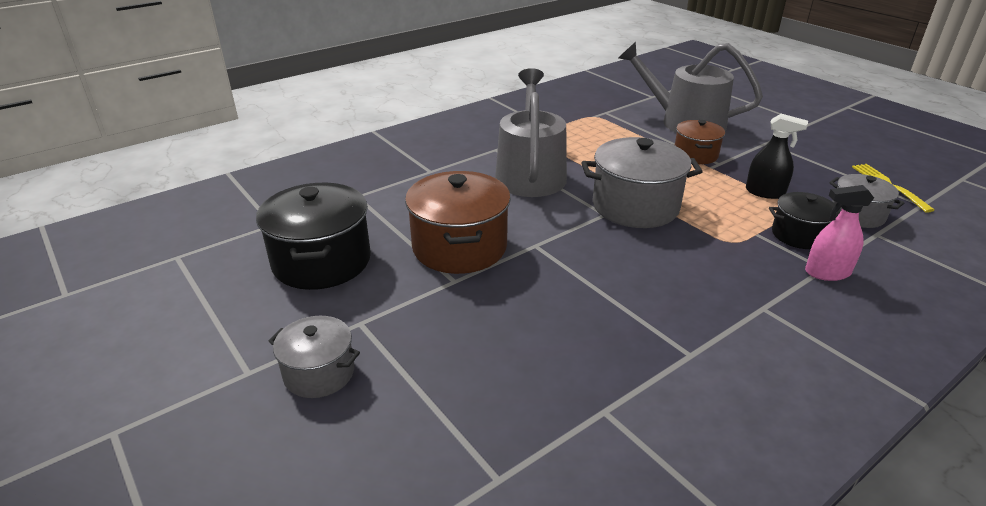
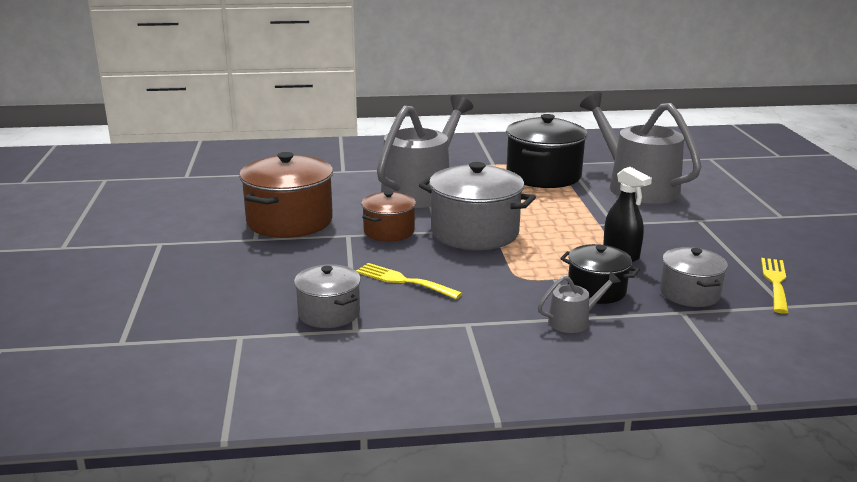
camera: 30 degrees right, 10 degrees down
black pot [256,183,371,290] -> black pot moved to [506,114,588,188]
grey pot [269,316,360,398] -> grey pot moved to [294,264,361,328]
brown pot [675,120,725,164] -> brown pot moved to [361,191,416,242]
pink spray bottle [805,185,874,281] -> grey watering can [538,271,621,333]
none -> yellow fork [356,263,463,299]

